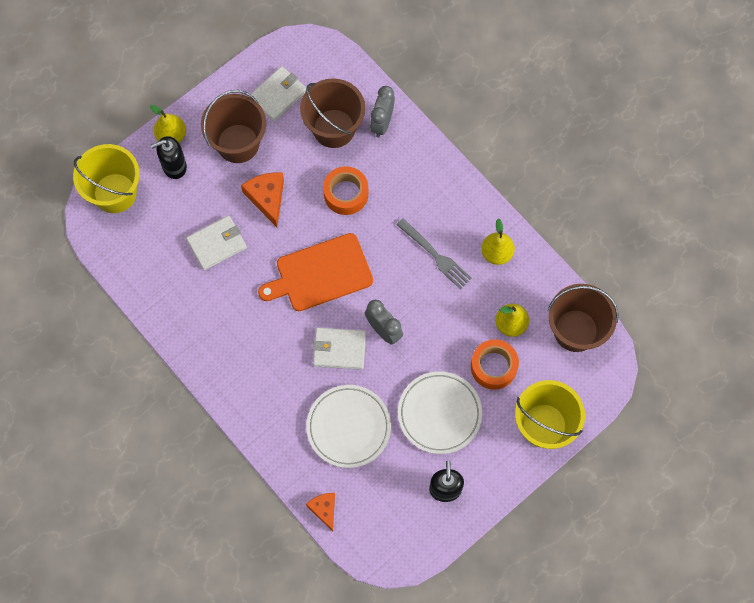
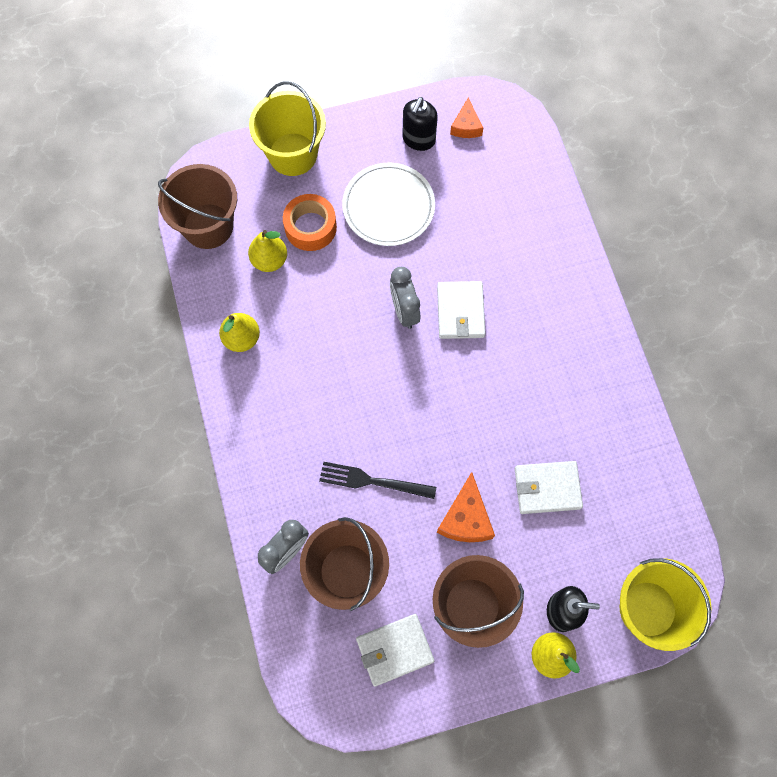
camera: 155 degrees left, 0 degrees up
orange cutting board [258,233,373,311] -> none
white plate [306,385,391,468] -> none
orange cheese [306,493,335,531] -> orange cheese moved to [450,97,483,138]
white wallet [312,327,366,370] -> white wallet turned 60 degrees clockwise [437,281,486,339]
orange tape [323,166,368,215] -> black fork [319,462,436,499]
grey fork [396,218,472,289] -> none

